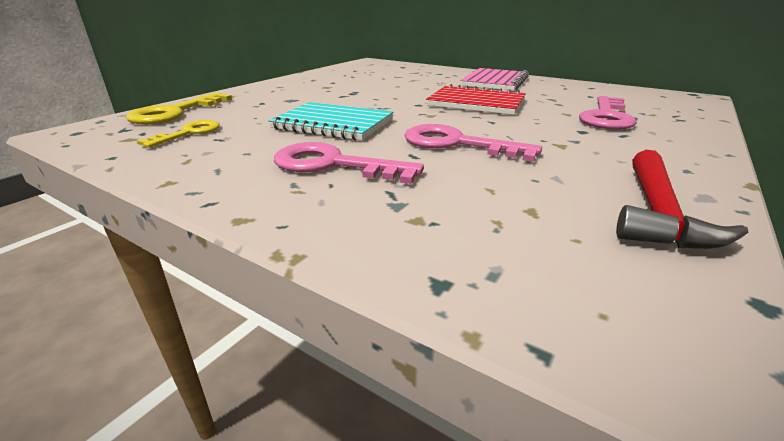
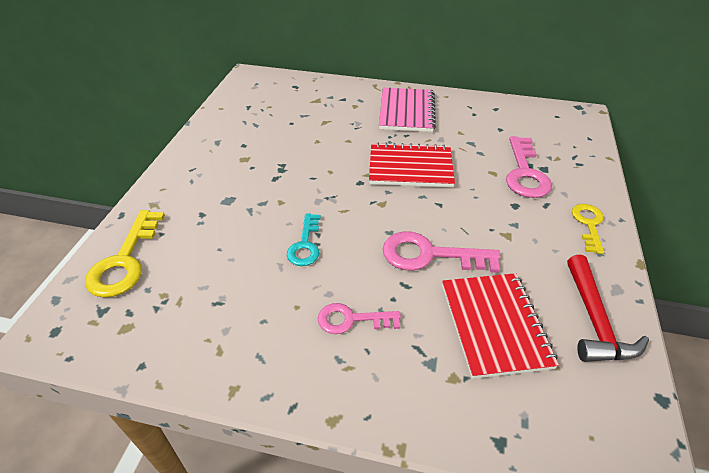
camera: 20 degrees left, 15 degrees up
yellow key [137,120,220,148] -> yellow key moved to [572,204,604,254]
turquoise notebook [268,102,393,140] -> turquoise key [287,213,321,266]
pink key [274,142,424,184] -> pink key [318,303,401,334], size x0.64
none -> red notebook [442,273,559,379]

